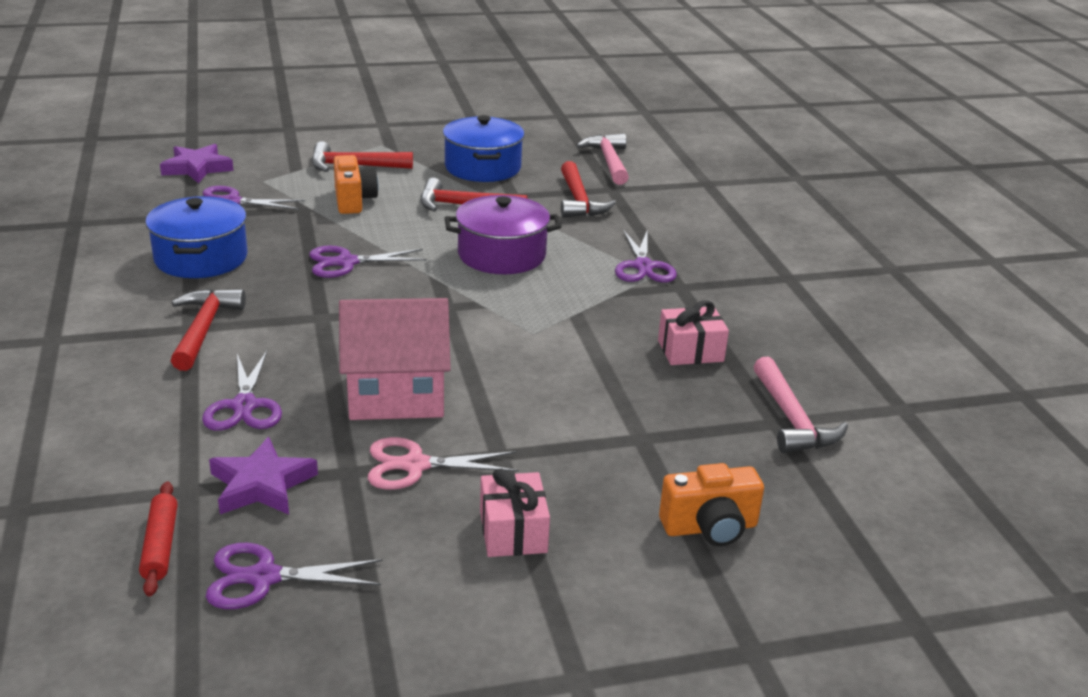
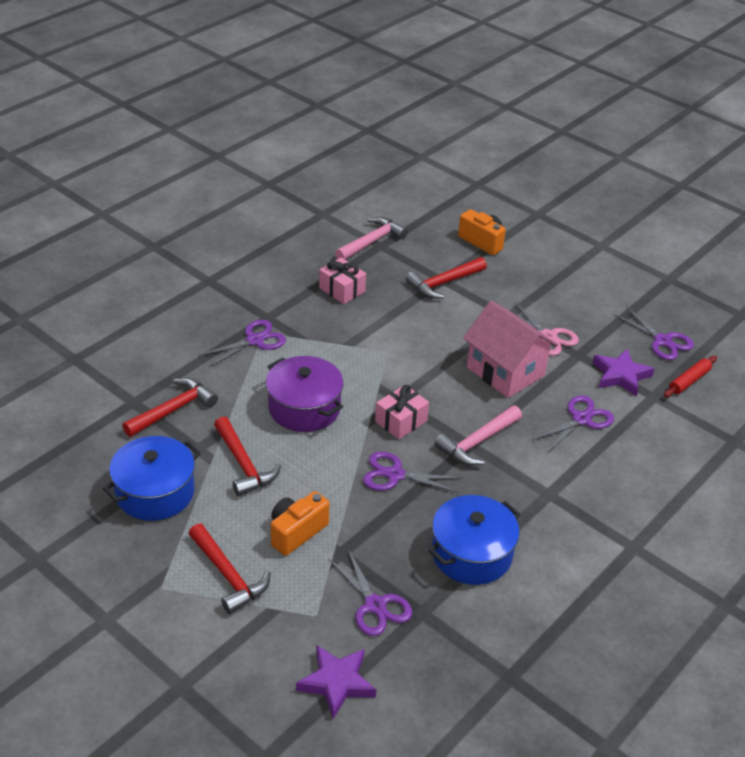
camera: 125 degrees left, 10 degrees up
red hammer [171,289,246,371] -> red hammer moved to [406,257,487,299]
purple scissors [309,246,427,278] -> purple scissors turned 150 degrees clockwise [363,451,463,493]
pink gift [480,468,550,557] -> pink gift moved to [375,385,429,440]
pink hammer [577,134,629,185] -> pink hammer moved to [435,405,522,466]

